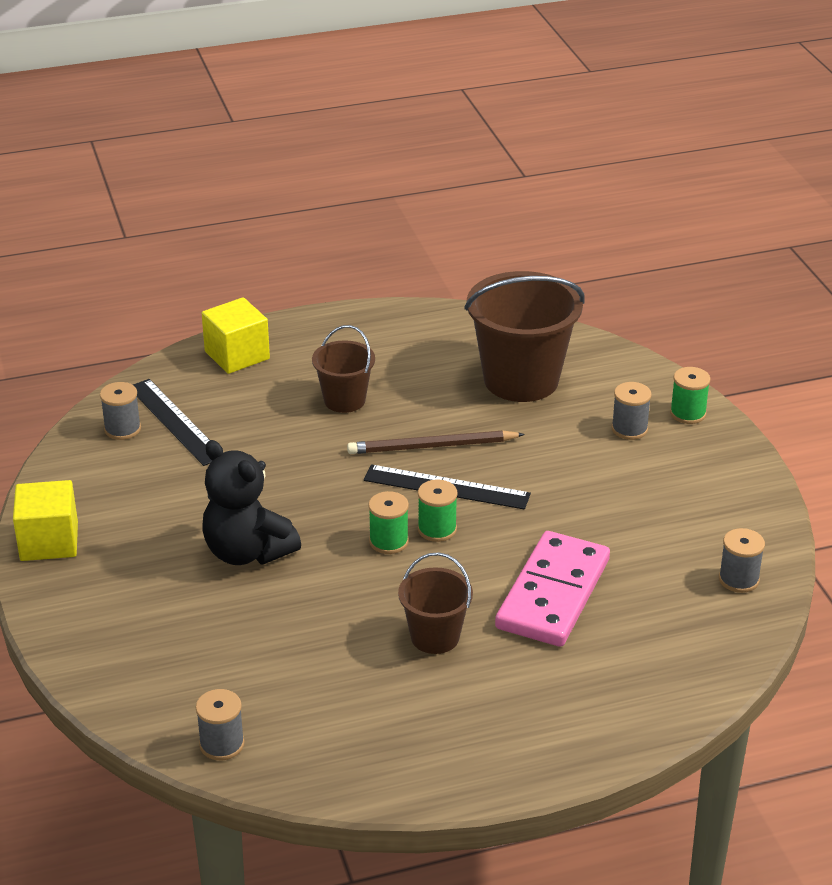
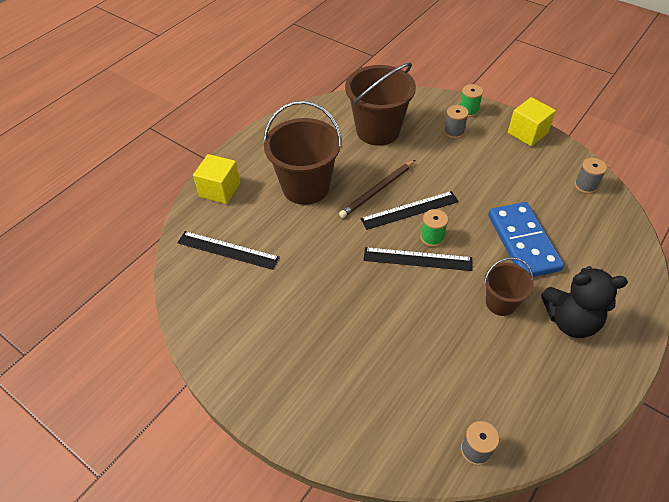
camera: 35 degrees left, 15 degrees up
yellow cube [13,480,78,561] -> yellow cube moved to [508,97,556,146]
grey spool [100,382,141,440] -> none
black teddy bear [202,440,301,565] -> black teddy bear moved to [541,266,628,338]
brown bucket [312,325,375,413] -> brown bucket [263,101,342,205], size x1.84
green spool [368,491,409,554] -> black ruler [363,247,473,271]
pink domino [495,531,610,647] -> blue domino [488,202,564,277]

